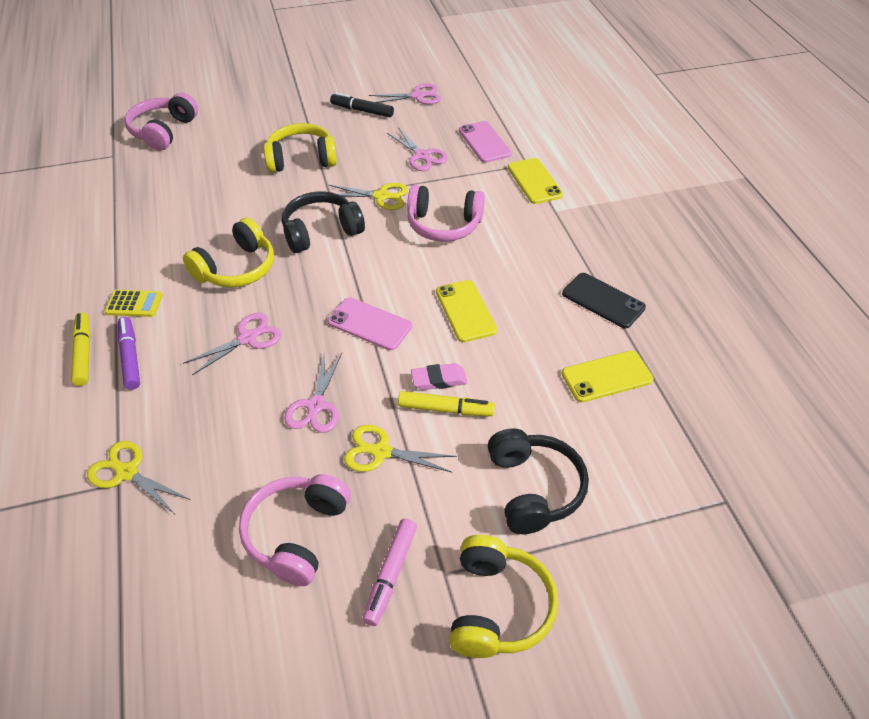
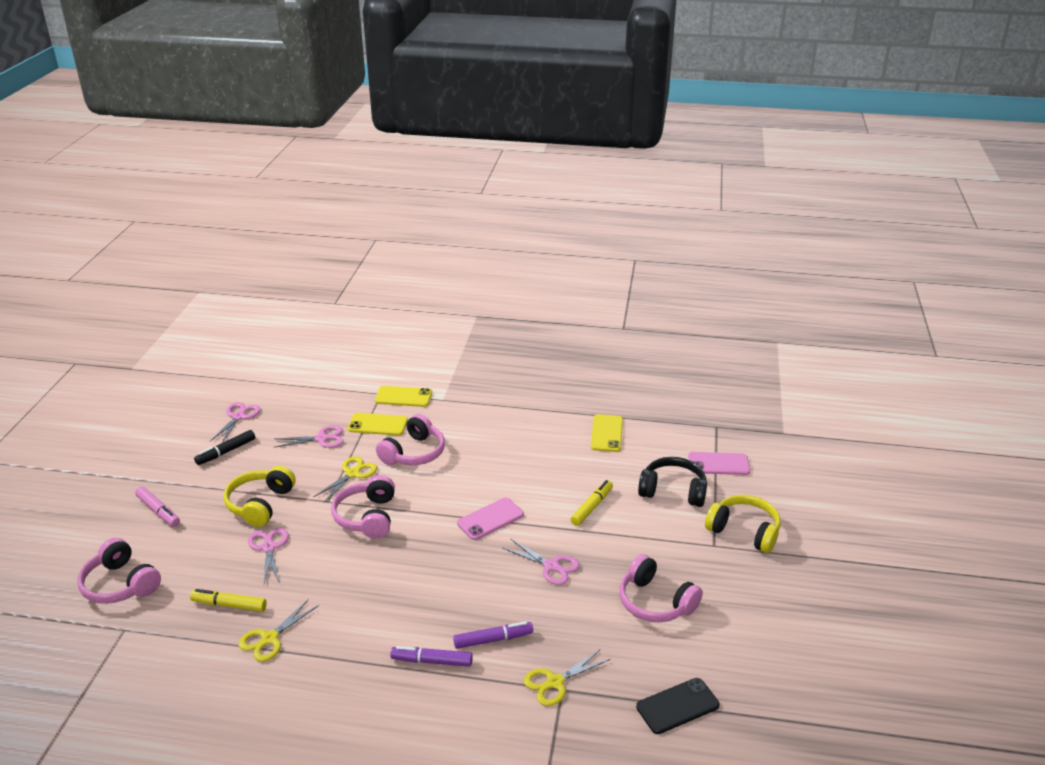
camera: 65 degrees left, 15 degrees down
yellow marker [71,312,91,386] -> yellow marker moved to [190,589,267,612]
yellow calculator [104,290,163,317] -> none
yellow headphones [183,217,274,287] -> none
pink scissors [183,313,282,375] -> pink scissors moved to [248,528,289,584]
black headphones [282,191,365,253] -> pink headphones [331,475,395,539]
yellow scissors [344,425,457,473] -> yellow scissors moved to [238,599,319,662]
pink marker [362,519,417,626] -> pink marker moved to [135,487,180,527]
pink eraser [411,363,468,390] -> none
yellow phone [436,280,497,342] -> yellow phone moved to [348,413,408,436]
pink phone [459,121,512,163] -> pink phone moved to [688,452,750,475]
black phone [562,273,646,328] -> black phone moved to [636,678,720,734]
none -> purple marker [453,621,533,649]

